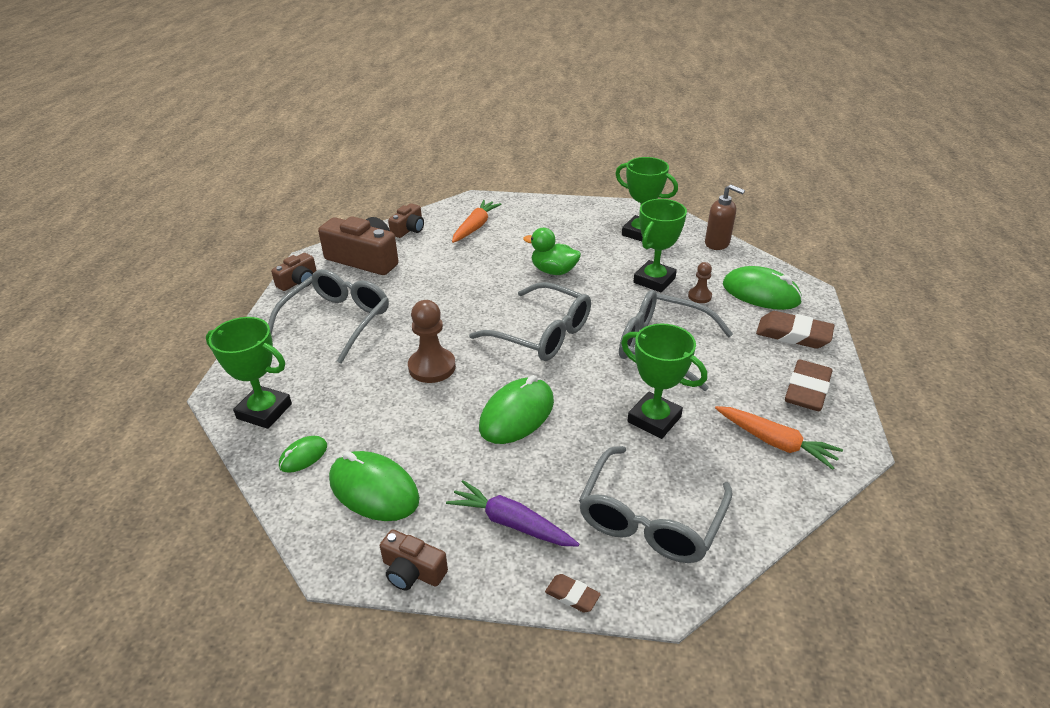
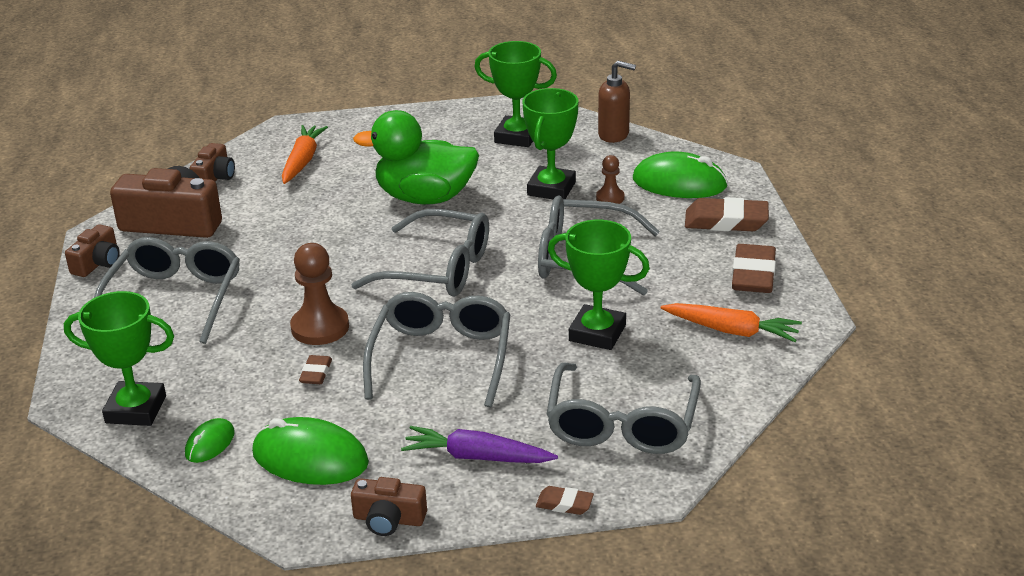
camera: 15 degrees left, 5 degrees down
green mouse [479,375,554,444] -> grey glasses [363,292,511,408]
green duck [523,228,581,275] -> green duck [353,110,479,204], size x1.63
none -> brown eraser [299,355,332,384]

